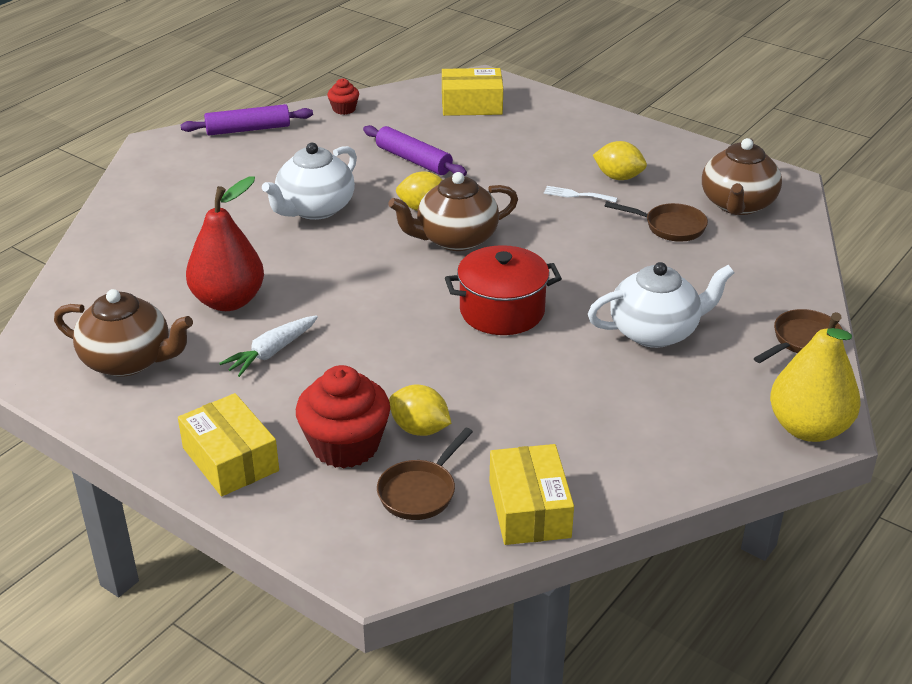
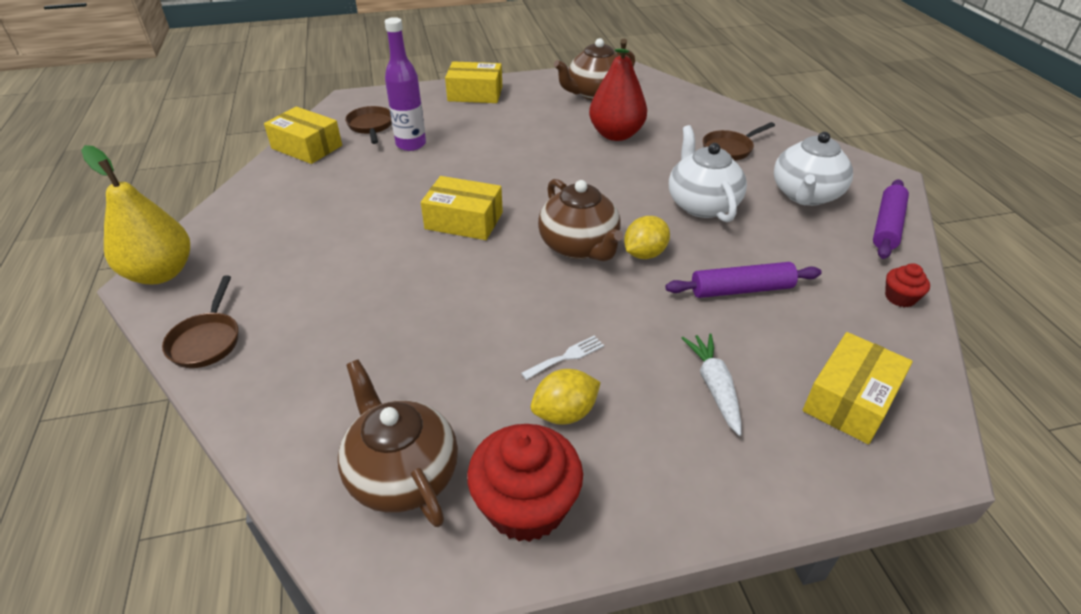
camera: 130 degrees right, 5 degrees up
white carrot [219,315,318,377] -> white carrot moved to [682,333,742,436]
red cupcake [296,365,390,468] -> red cupcake moved to [467,424,583,542]
brown teapot [388,172,518,251] -> brown teapot turned 135 degrees clockwise [538,179,623,261]
yellow lemon [389,385,452,436] -> purple bottle [385,17,426,151]
red pot [445,245,562,335] -> yellow box [421,176,503,240]
white teapot [588,262,735,348] -> white teapot moved to [774,132,853,206]
brown pan [605,201,708,242] -> brown pan moved to [703,122,775,161]

